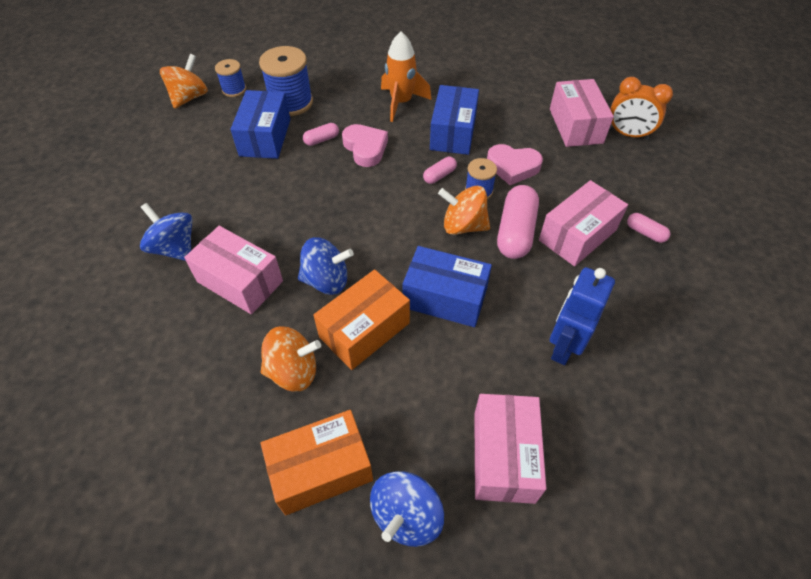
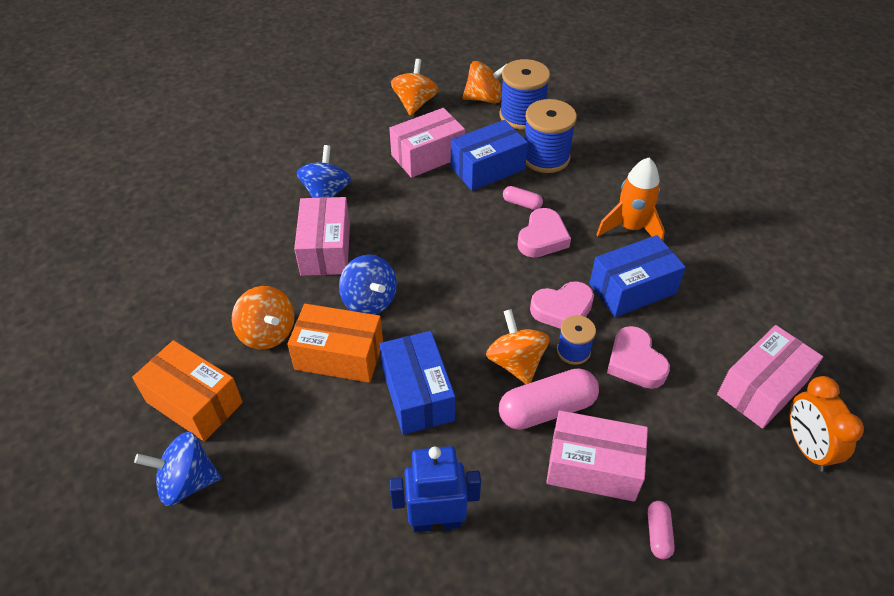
camera: 55 degrees right, 5 degrees down
blue spool [215,59,246,97] -> blue spool [499,59,550,130], size x1.79
pink capsule [423,157,457,184] -> pink heart [530,281,594,329]
pink box [474,394,547,504] -> pink box moved to [389,108,465,178]
none -> orange spinning top [391,59,438,116]

